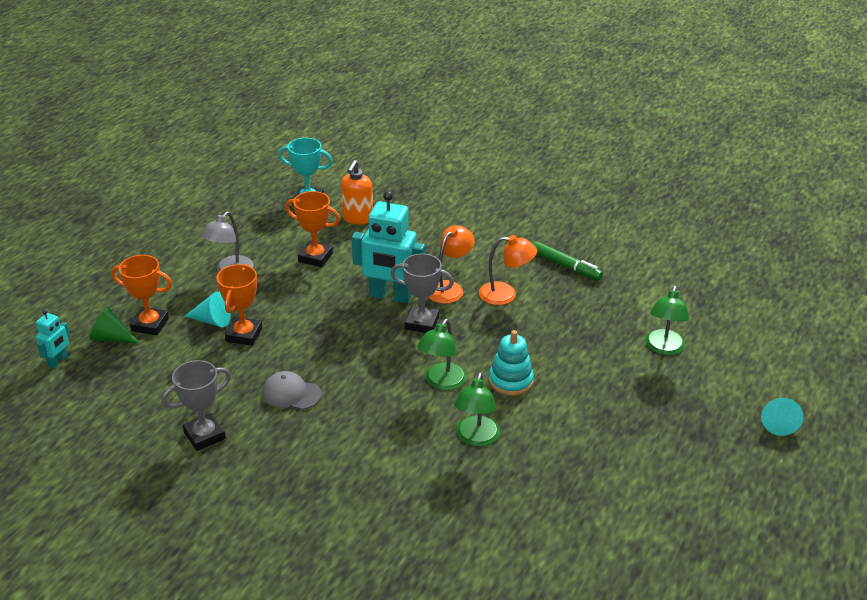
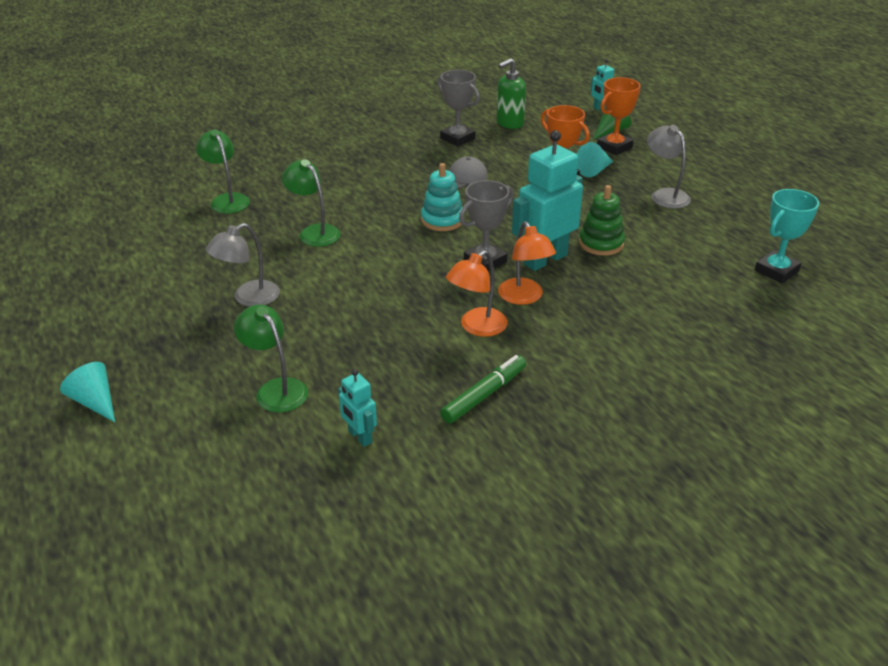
camera: 125 degrees right, 0 degrees up
grey trophy [162,360,231,451] -> grey trophy turned 45 degrees counterclockwise [437,70,480,146]
orange trophy [285,191,340,267] -> none
orange soap dispenser [341,160,373,225] -> none
green lamp [417,319,466,390] -> green lamp moved to [196,129,250,214]
turquoise stacking toy [489,330,534,396] -> turquoise stacking toy moved to [421,163,463,231]
green marker [533,241,603,281] -> green marker turned 150 degrees clockwise [440,355,526,424]
none -> grey lamp [205,223,280,307]
none -> turquoise robot [338,369,377,447]
none -> green soap dispenser [497,58,526,129]
none -> green stacking toy [579,185,625,256]

